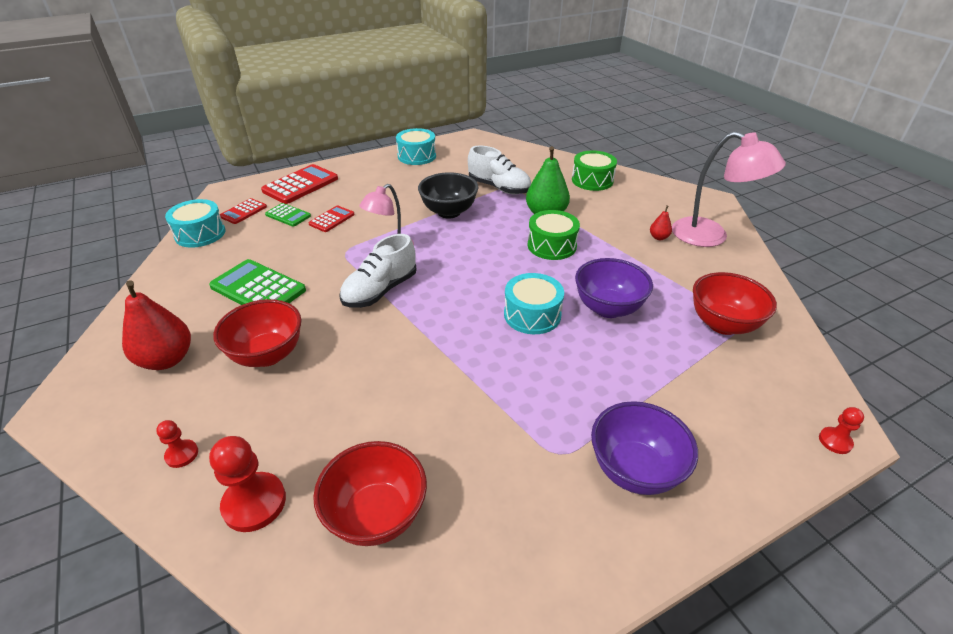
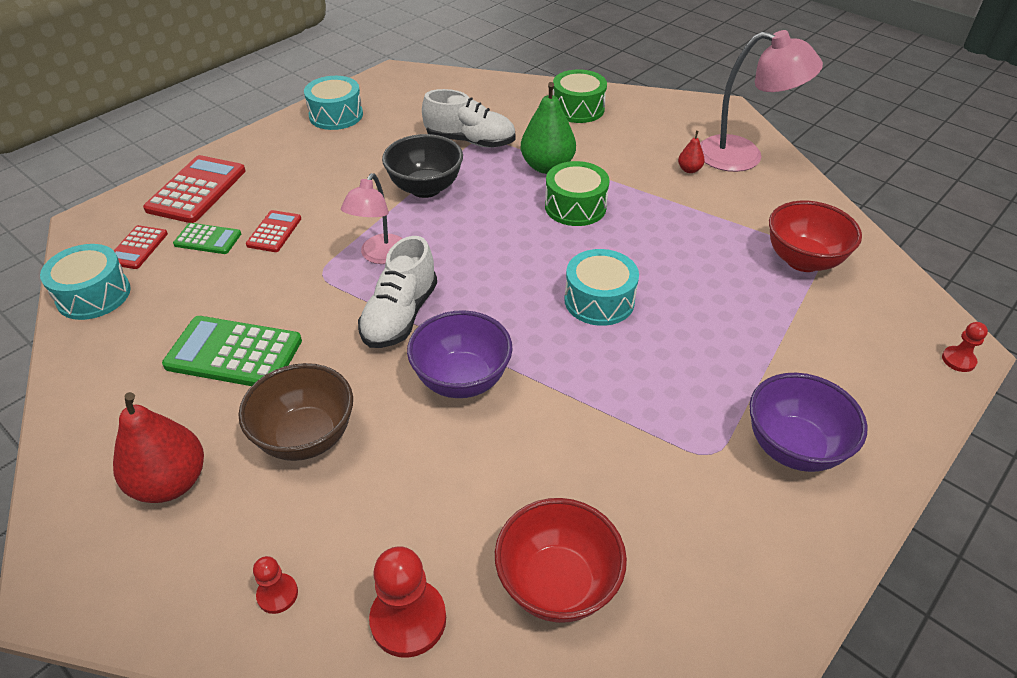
camera: 20 degrees left, 5 degrees up
red bowl [213,299,302,367] -> brown bowl [238,363,353,461]
purple bowl [575,258,653,318] -> purple bowl moved to [407,310,513,398]

